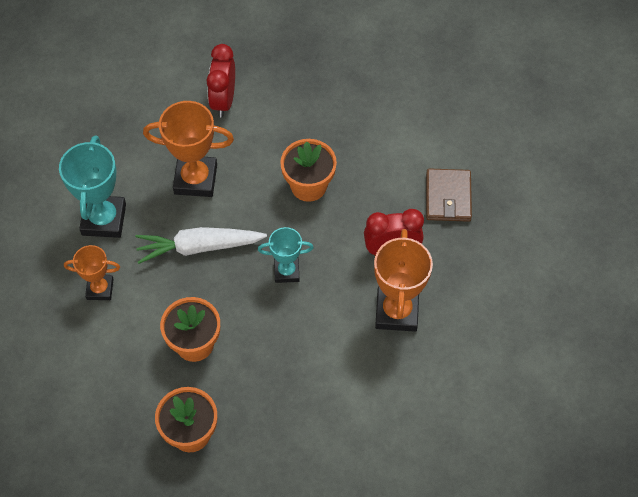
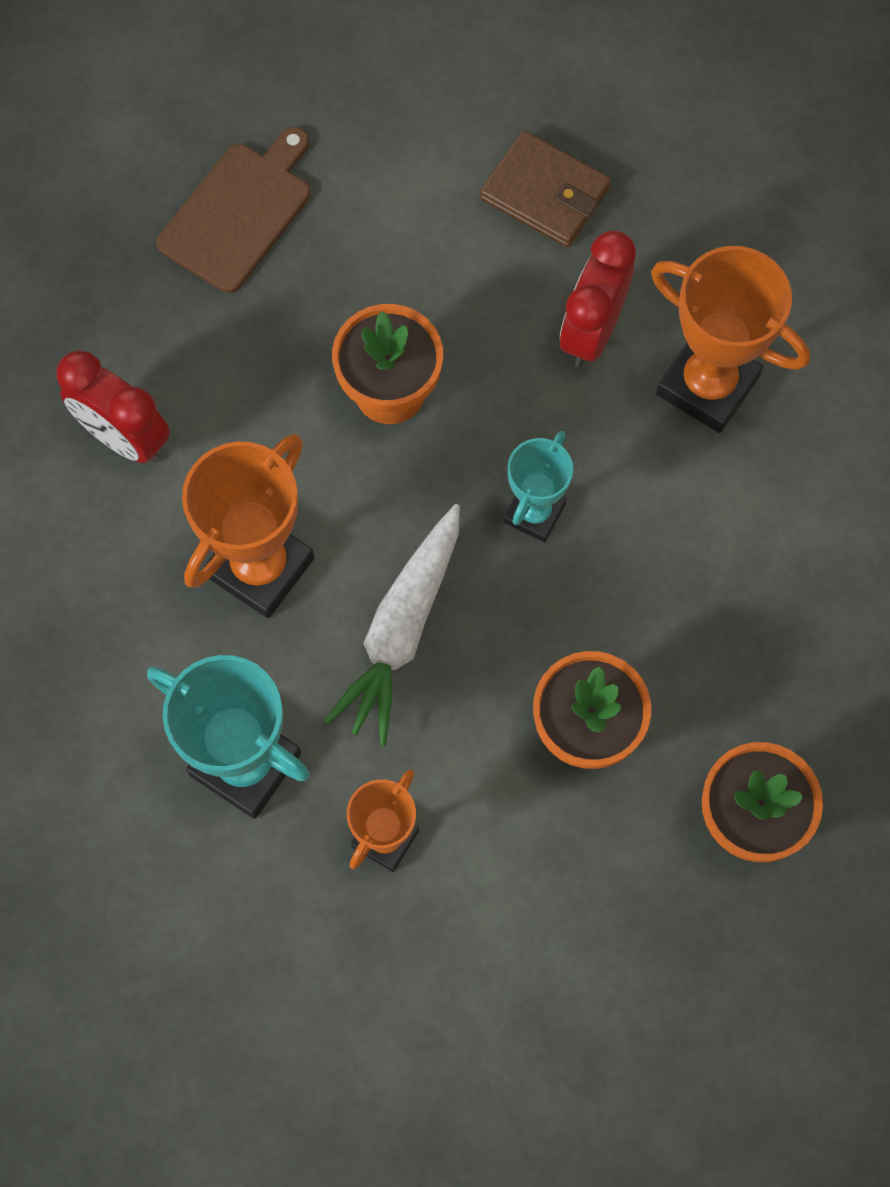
camera: 60 degrees left, 10 degrees up
none -> brown cutting board [156,127,310,293]

